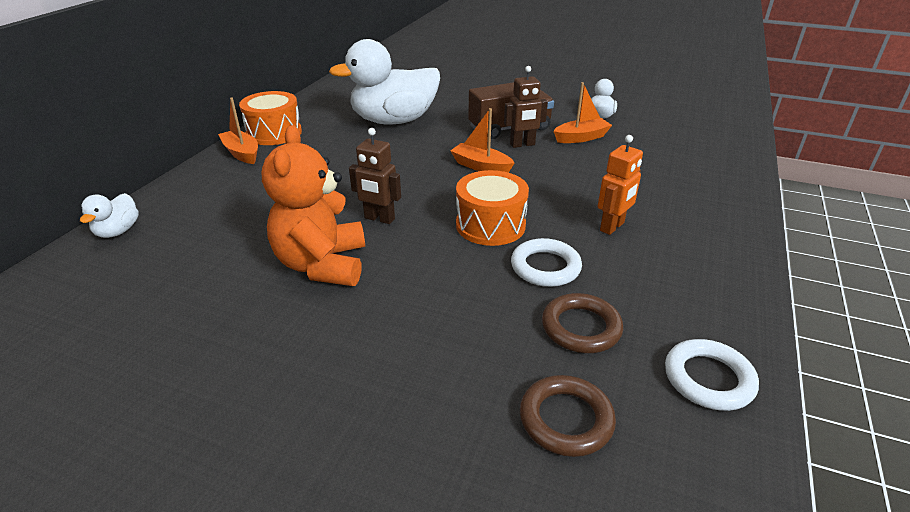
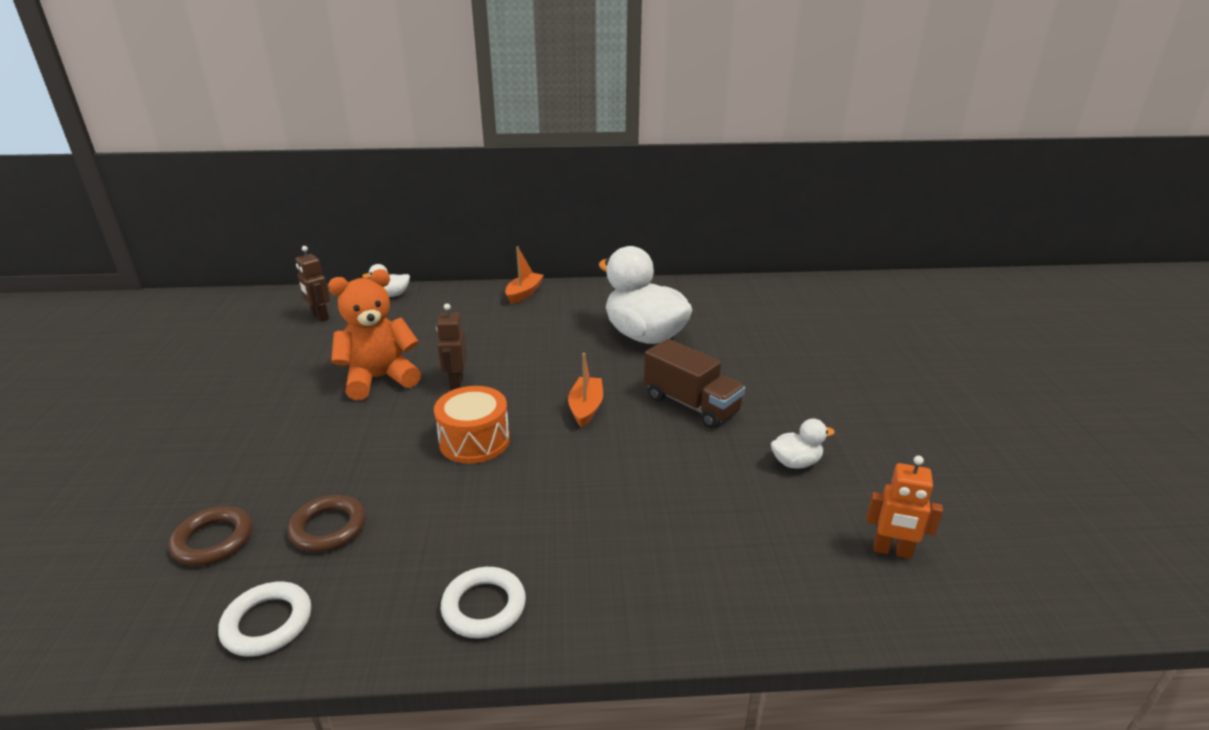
camera: 65 degrees right, 5 degrees down
orange drum [239,91,302,145] -> none
brown robot [504,66,548,148] -> brown robot moved to [295,246,330,322]
white ring [511,238,582,287] -> white ring moved to [441,567,526,638]
orange boat [553,82,612,143] -> none
orange robot [598,135,643,235] -> orange robot moved to [866,456,943,559]

